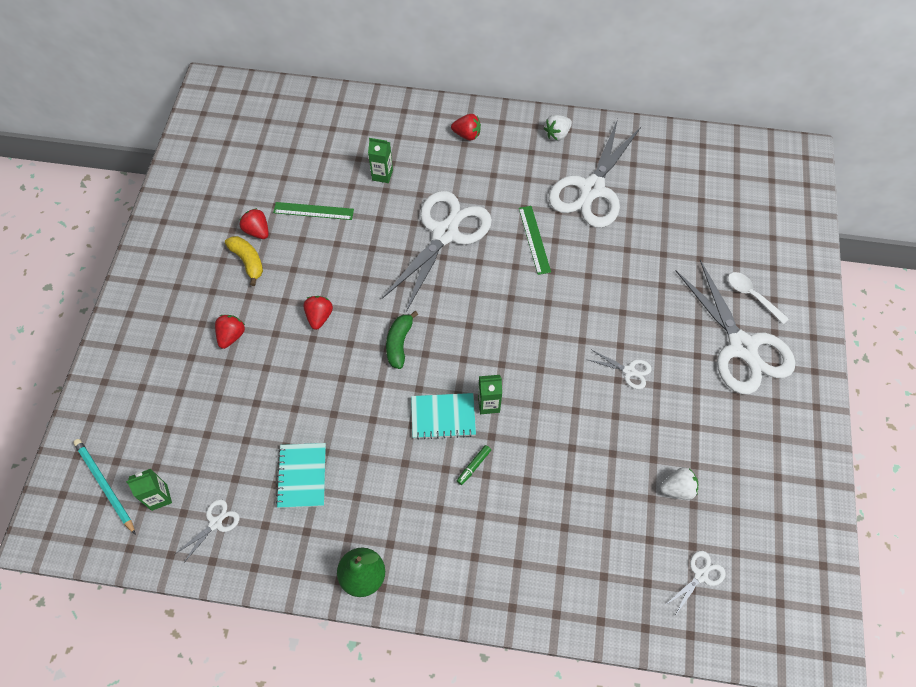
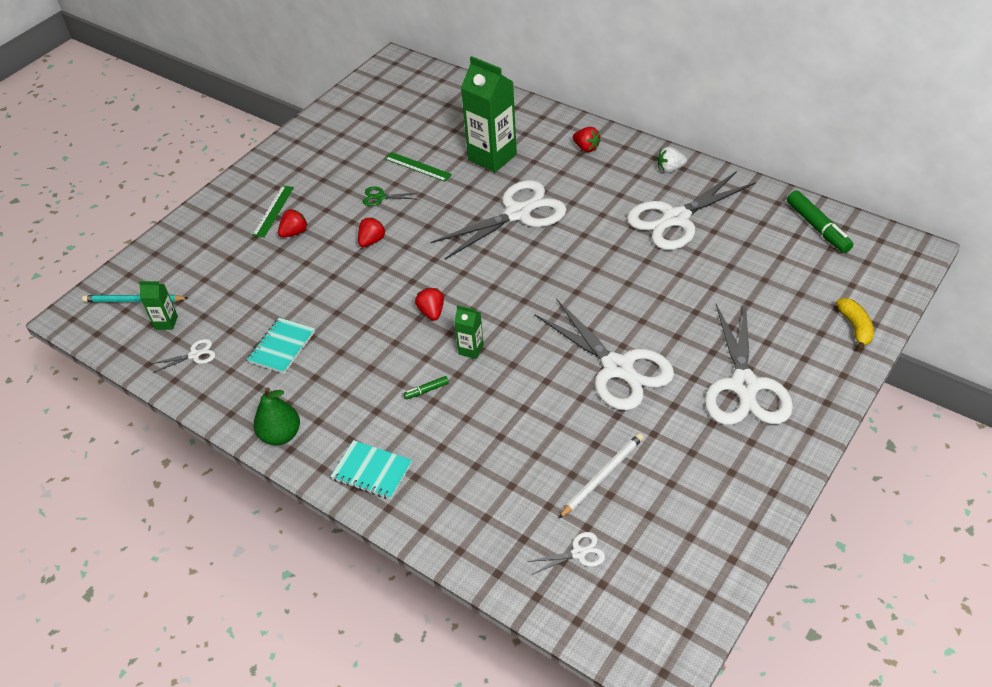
camera: 30 degrees right, 15 degrees down
turquoise pencil [73,439,136,535] -> turquoise pencil turned 75 degrees counterclockwise [82,295,188,302]
yellow banana [225,236,263,286] -> yellow banana moved to [836,298,874,351]
red strawberry [239,208,269,239] -> red strawberry moved to [415,288,444,321]
green carton [368,138,393,183] -> green carton [461,56,517,172], size x2.14
green banana [386,311,418,369] -> none
turquoise notebook [411,393,476,440] -> turquoise notebook moved to [330,440,412,500]
green ruler [519,206,551,275] -> green ruler moved to [252,186,294,238]
white scissors [588,350,652,389] -> white scissors [535,300,674,411], size x2.43
white strawberry [660,467,698,500] -> white pencil [558,433,644,519]
white spoon [728,272,789,324] -> none
none -> green scissors [363,187,418,206]
none -> green marker [787,190,853,253]

